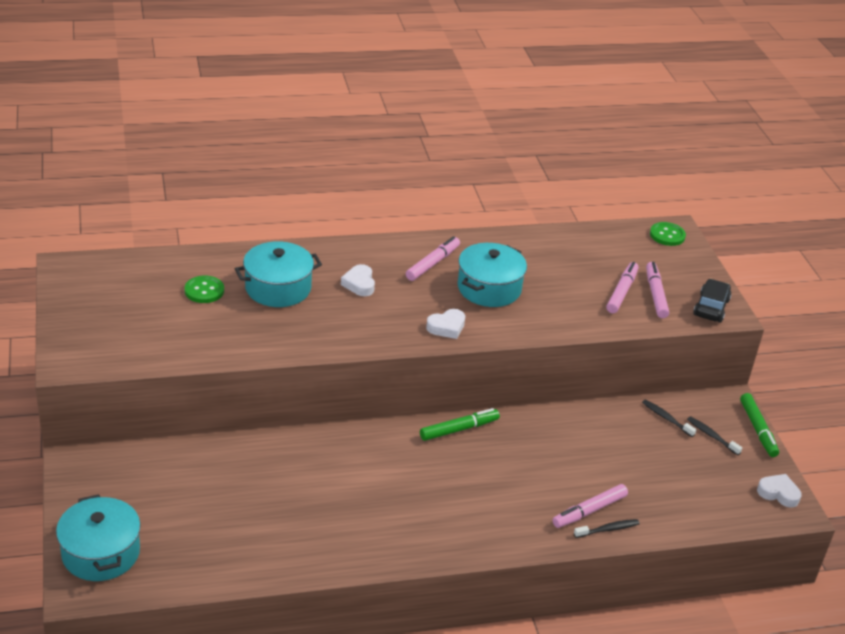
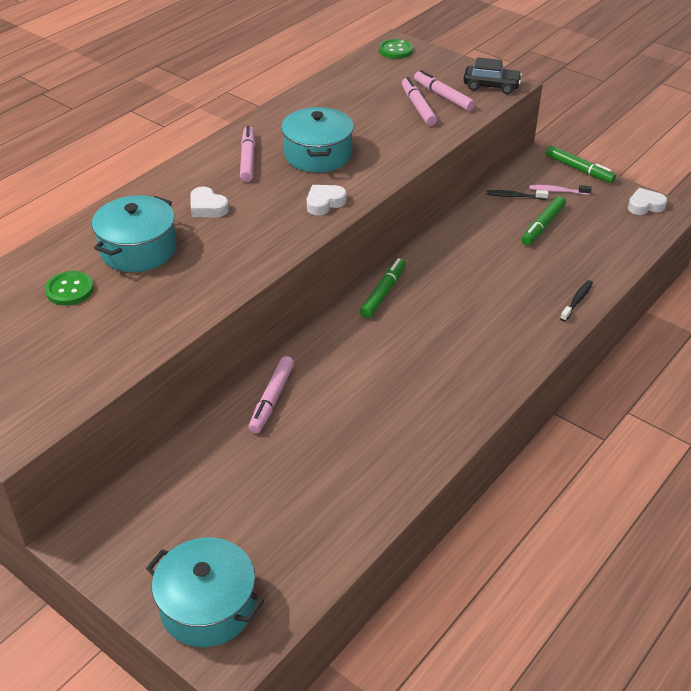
camera: 35 degrees left, 5 degrees up
white heart [426,309,465,339] -> white heart turned 150 degrees counterclockwise [307,185,347,215]
pink marker [552,484,628,528] -> pink marker moved to [248,356,294,433]
black toothbrush [687,416,742,455] -> pink toothbrush [529,185,592,195]
black car [693,279,732,322] -> black car turned 120 degrees clockwise [463,57,522,94]
none -> green marker [521,196,566,245]

